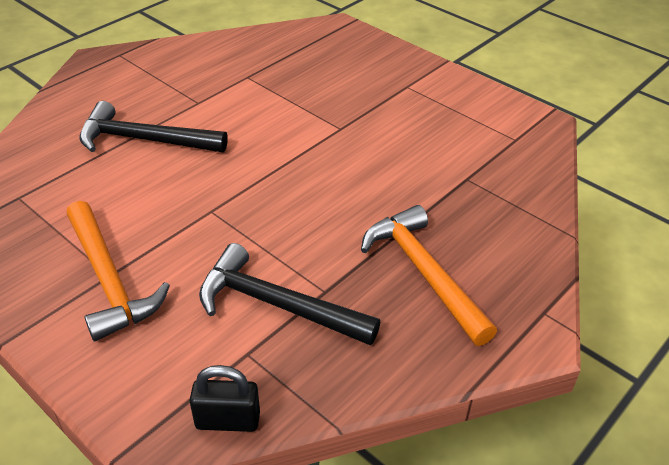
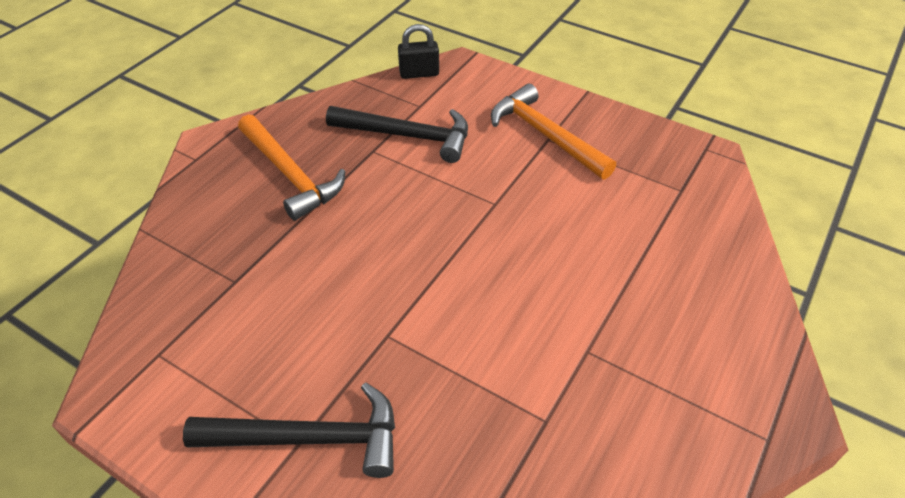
camera: 170 degrees right, 5 degrees up
black hammer [79,101,228,152] -> black hammer moved to [183,382,395,478]

